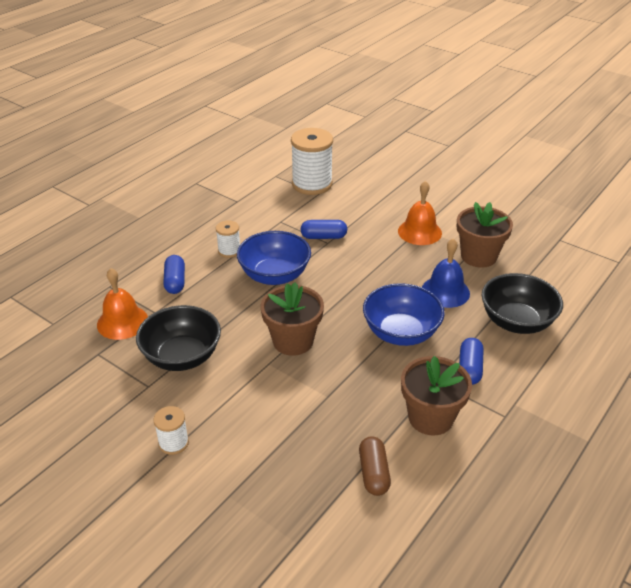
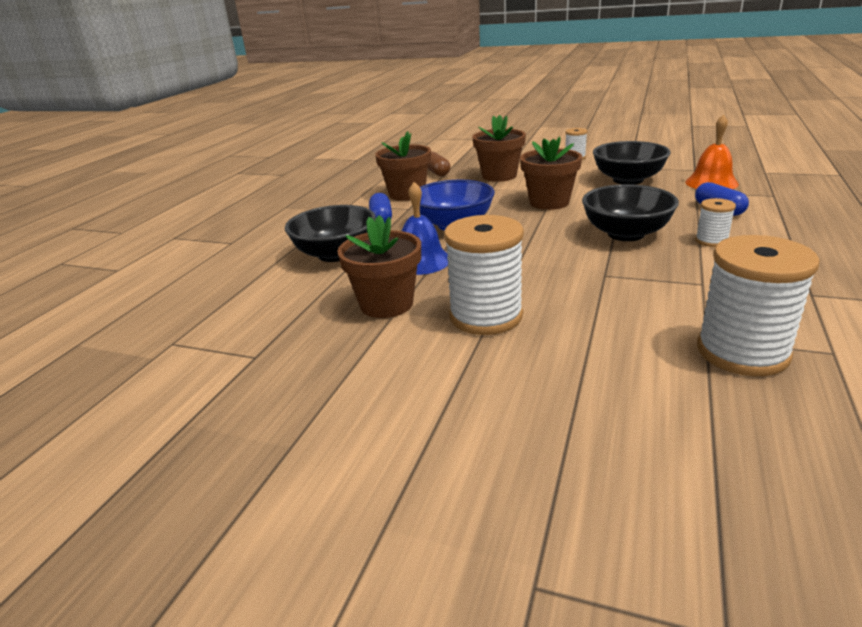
camera: 165 degrees right, 10 degrees down
blue bowl [237,231,311,285] -> black bowl [582,184,679,241]
blue capsule [301,220,347,239] -> none
orange bell [398,181,442,245] -> white spool [444,215,524,335]
none -> brown flower pot [472,115,526,182]

